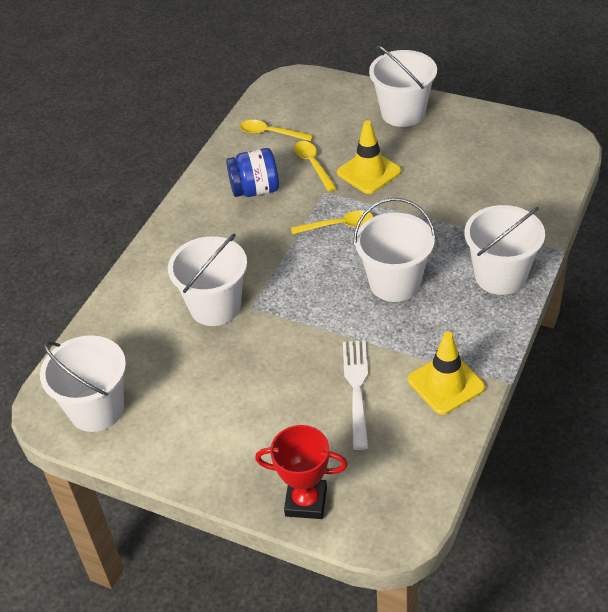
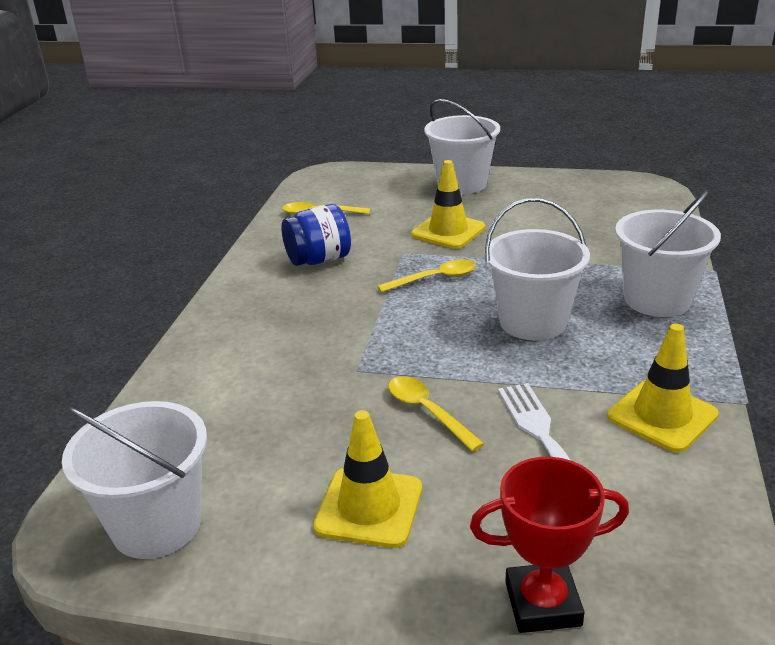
camera: 15 degrees left, 15 degrees down
white bucket [168,233,247,326] -> none
yellow spoon [294,141,337,192] -> yellow spoon moved to [388,376,484,451]
none -> yellow traffic cone [313,410,422,548]

